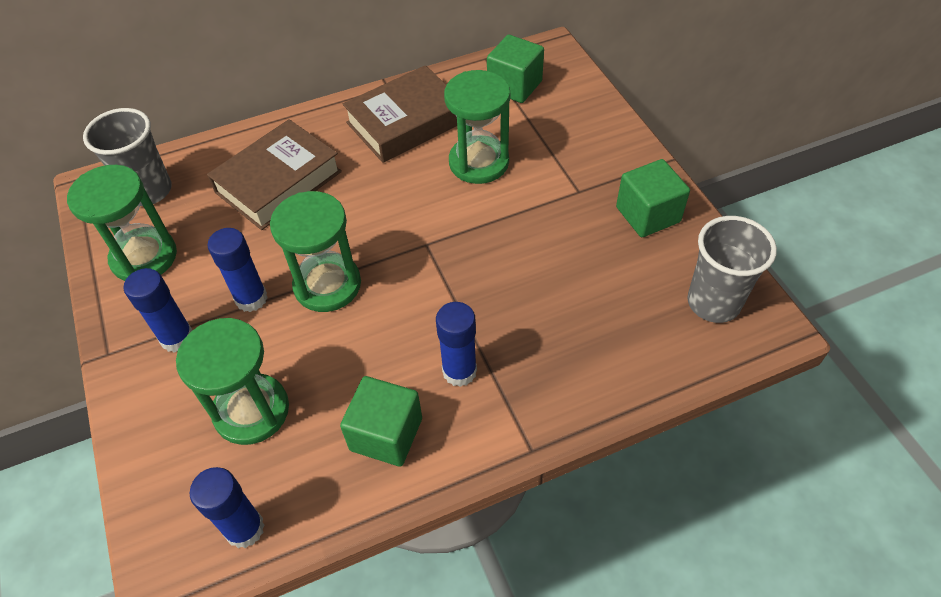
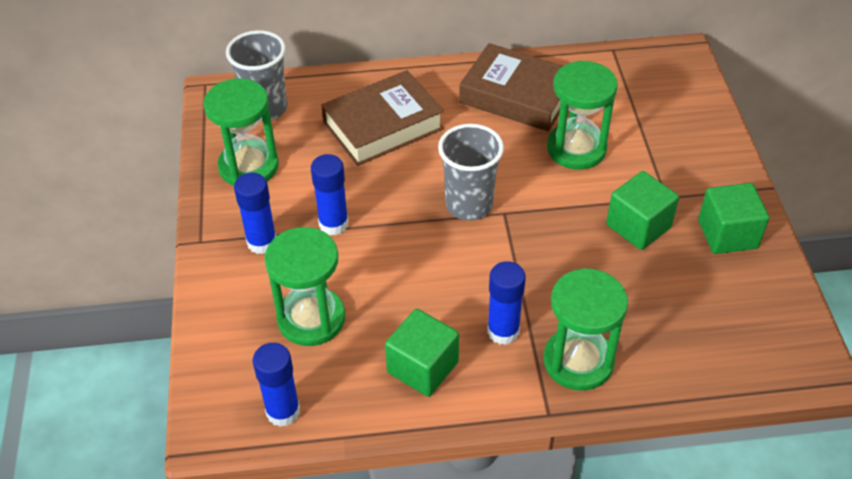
camera: 15 degrees right, 5 degrees down
green hourglass [270,191,361,312] -> green hourglass moved to [544,268,628,391]
brown book [343,65,457,163] -> brown book turned 45 degrees clockwise [459,43,563,132]
green cube [487,35,544,103] -> green cube moved to [606,171,679,250]
grey cup [687,216,777,323] -> grey cup moved to [438,124,504,221]

